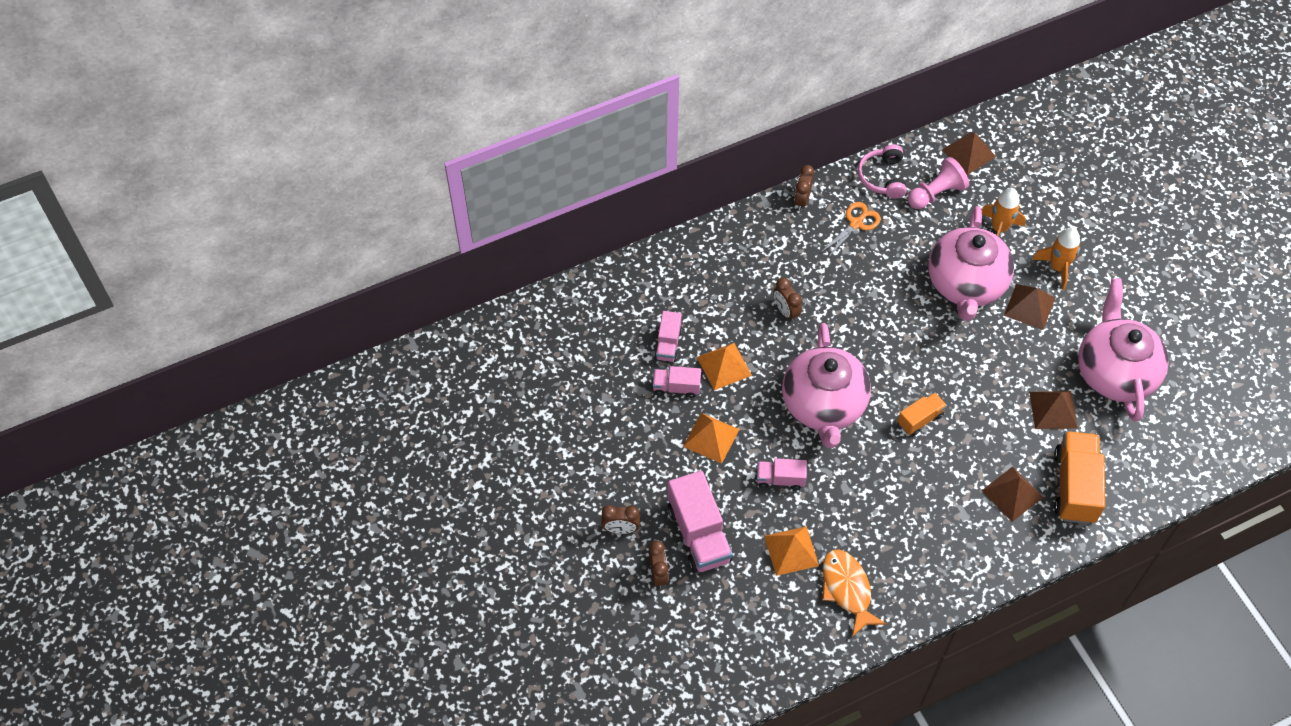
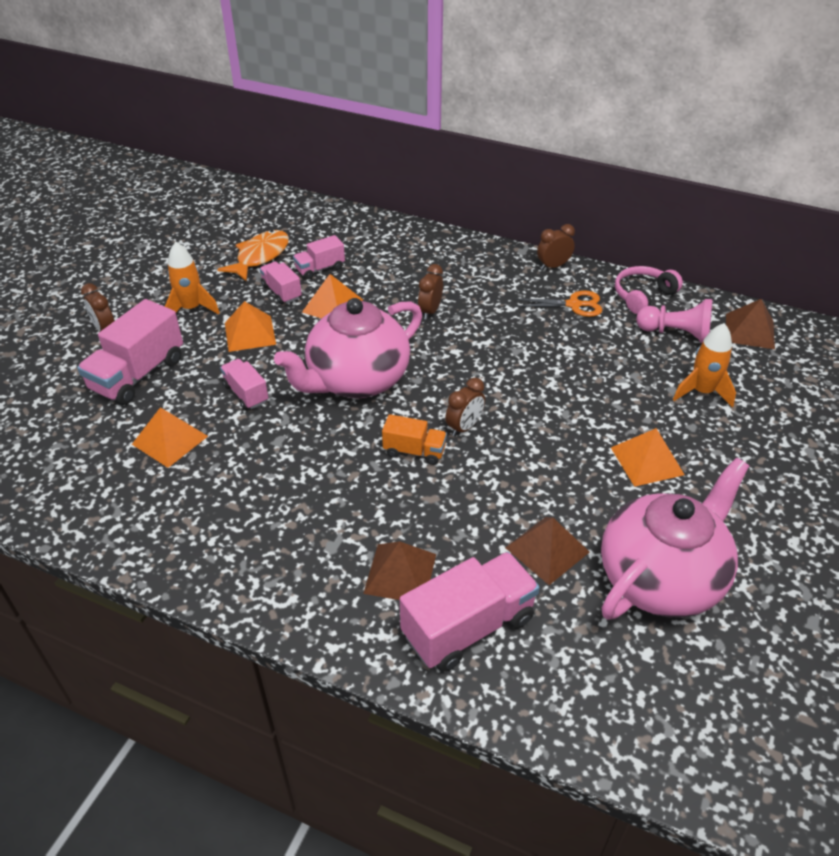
camera: 50 degrees right, 15 degrees down
brown clock [649,541,669,588] -> brown clock moved to [445,378,485,437]
orange fish [822,549,886,637] -> orange fish moved to [217,230,289,281]
pink teapot [928,206,1014,321] -> none
brown pyramid [1004,284,1055,330] -> orange pyramid [611,428,685,487]
orange rocket [1032,227,1080,290] -> orange rocket moved to [165,242,220,314]
orange truck [1054,431,1105,524] -> pink truck [400,552,540,672]

